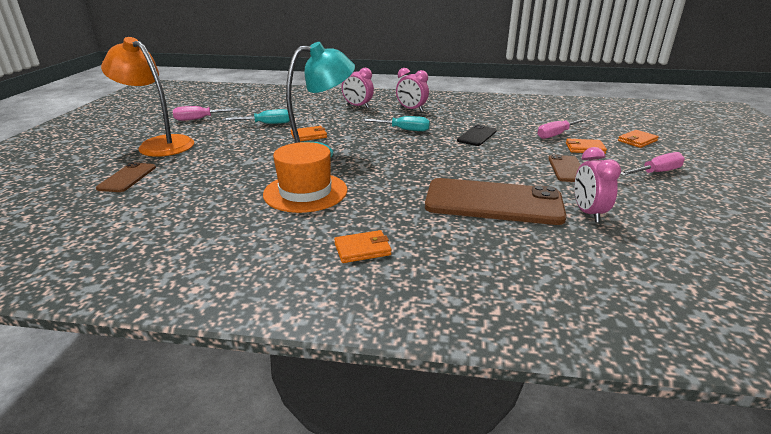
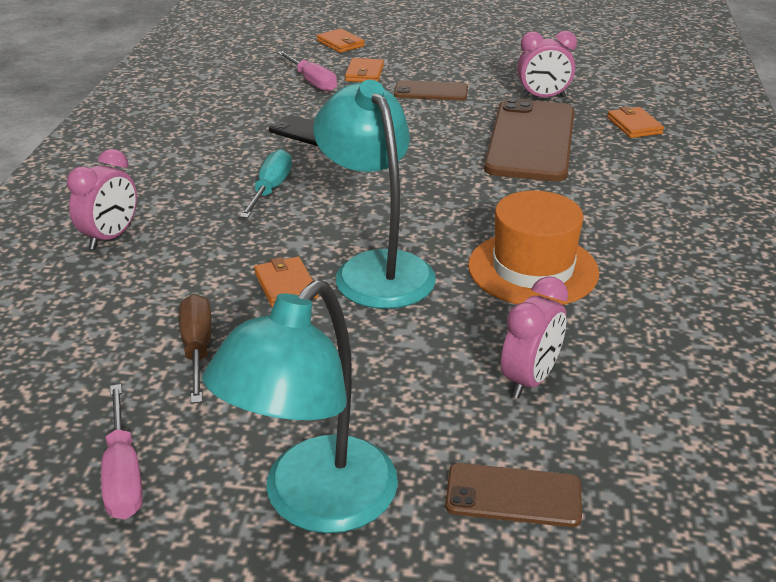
camera: 90 degrees left, 5 degrees up
orange lamp [101,37,194,157] -> turquoise lamp [202,280,398,533]
turquoise screwdriver [222,109,290,124] -> brown screwdriver [179,294,212,404]
orange wallet [334,230,391,263] -> orange wallet moved to [607,106,664,138]
pink clock [396,68,429,112] -> pink clock moved to [501,276,568,398]
pink screwdriver [620,152,685,176] -> none

